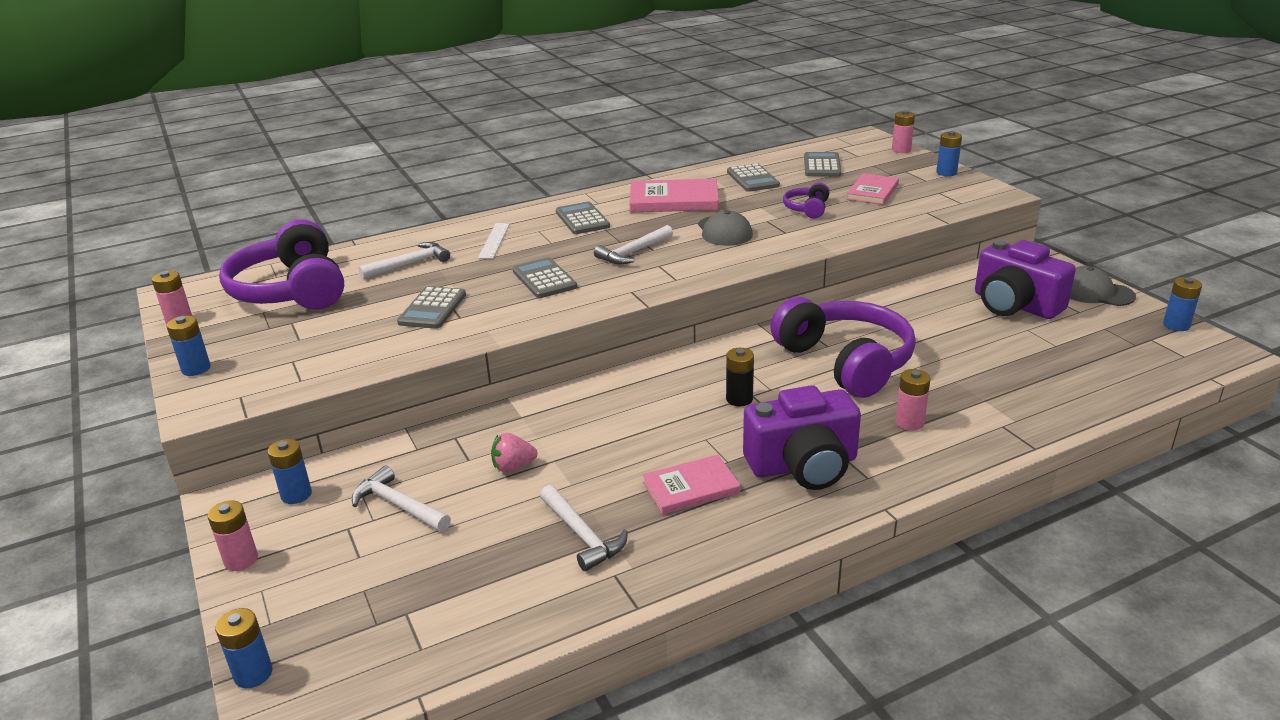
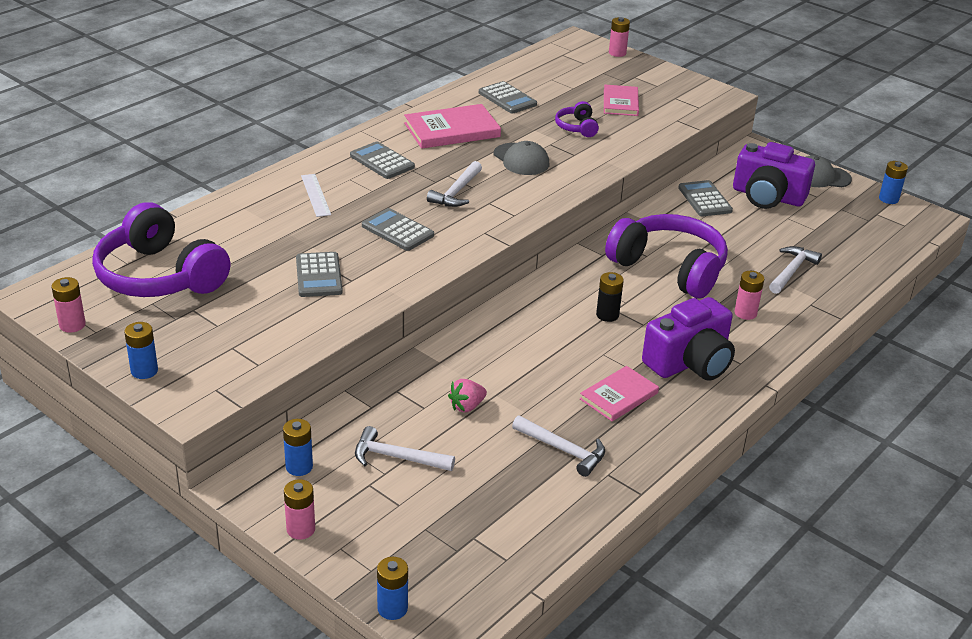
camera: 25 degrees left, 5 degrees up
white hammer [358,242,450,279] -> white hammer moved to [769,246,822,294]
grey calculator [804,152,842,177] -> grey calculator moved to [678,180,733,217]
blue battery [936,131,962,176] -> none

